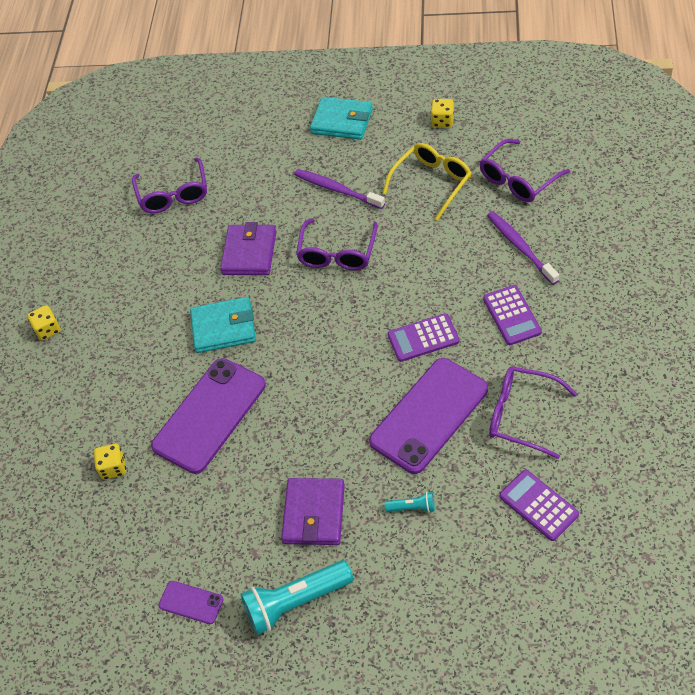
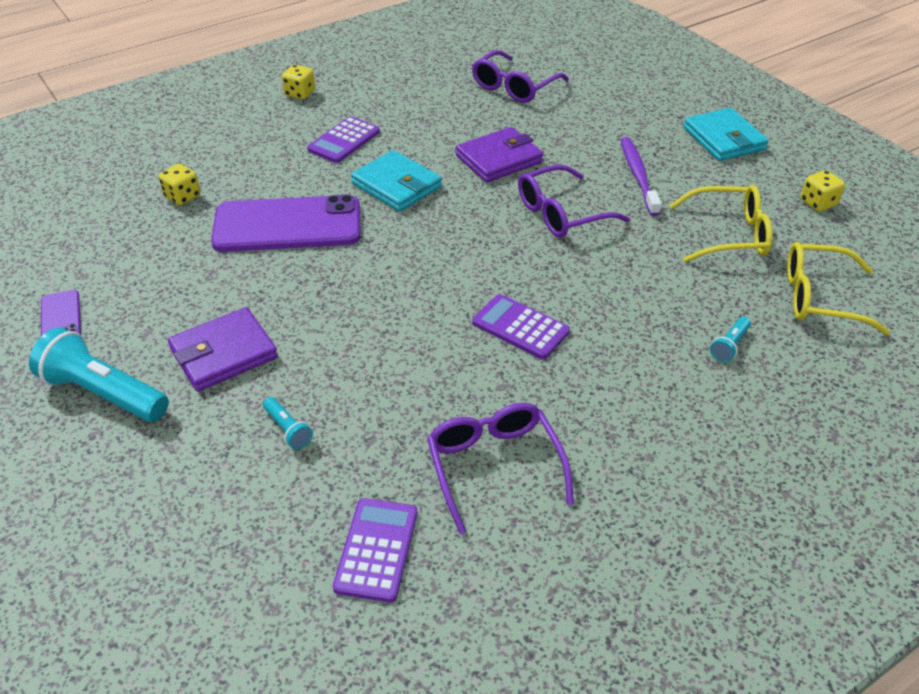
camera: 45 degrees right, 10 degrees down
purple phone [369,358,488,474] -> none
purple glasses [479,139,570,202] -> yellow glasses [787,242,890,335]
purple calculator [483,285,542,345] -> purple calculator moved to [307,116,380,163]
purple toothbrush [487,211,559,285] -> turquoise flashlight [710,317,751,362]

